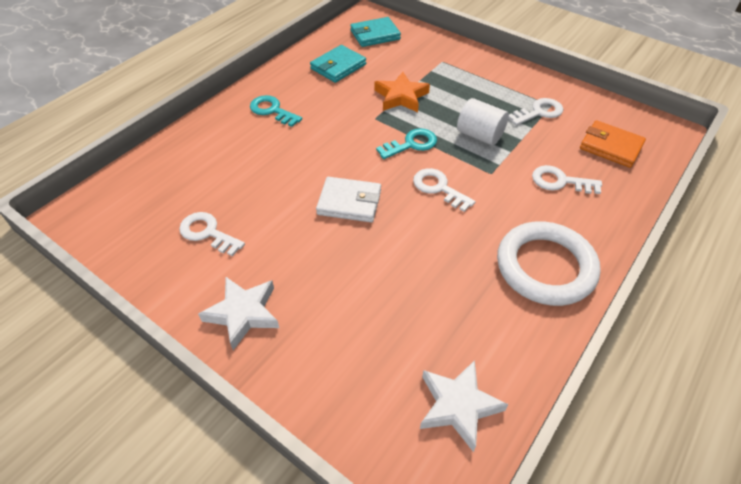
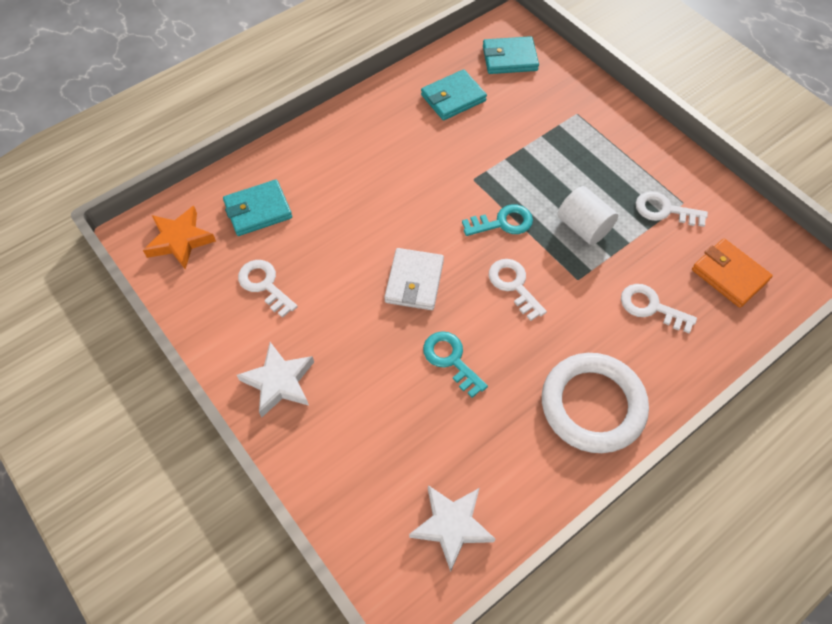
camera: 15 degrees right, 10 degrees up
turquoise key [250,95,302,127] -> turquoise key moved to [423,331,488,398]
white wallet [316,177,381,222] -> white wallet turned 75 degrees clockwise [384,248,444,310]
orange star [374,72,430,112] -> orange star moved to [143,206,216,269]
white key [509,98,563,125] -> white key turned 150 degrees counterclockwise [636,191,708,227]
none -> turquoise wallet [223,179,292,236]

